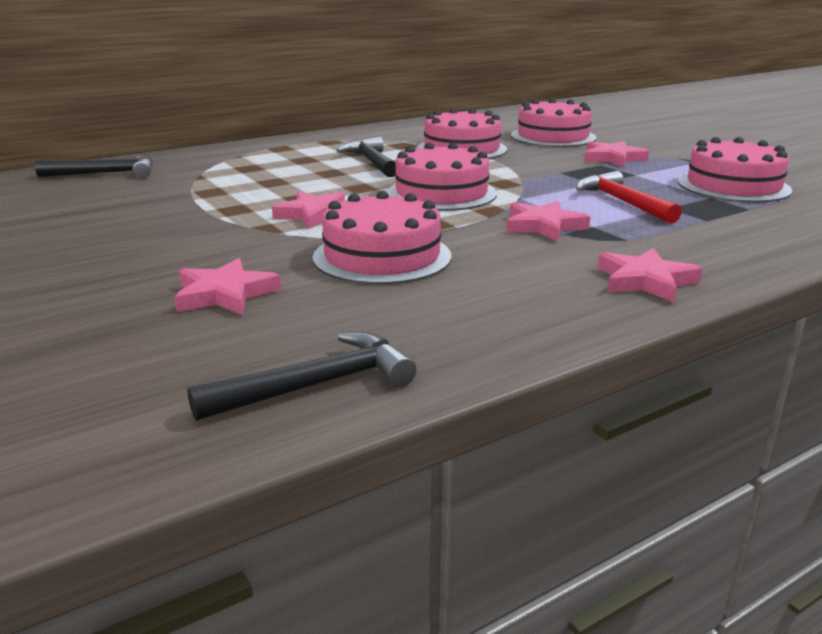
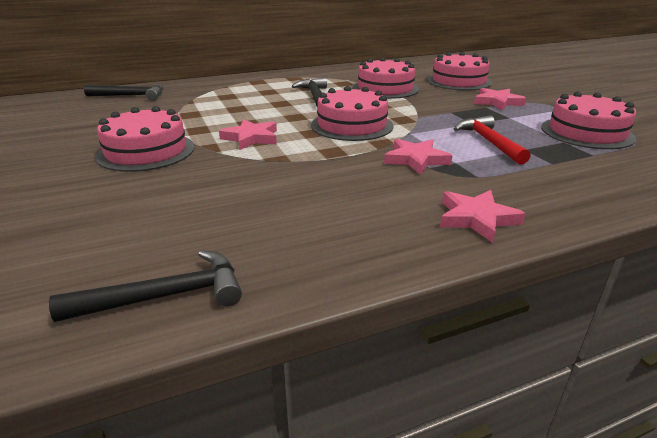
camera: 10 degrees right, 5 degrees up
pink star [174,258,281,315] -> none
pink cake [313,191,452,284] -> pink cake moved to [96,106,195,172]

